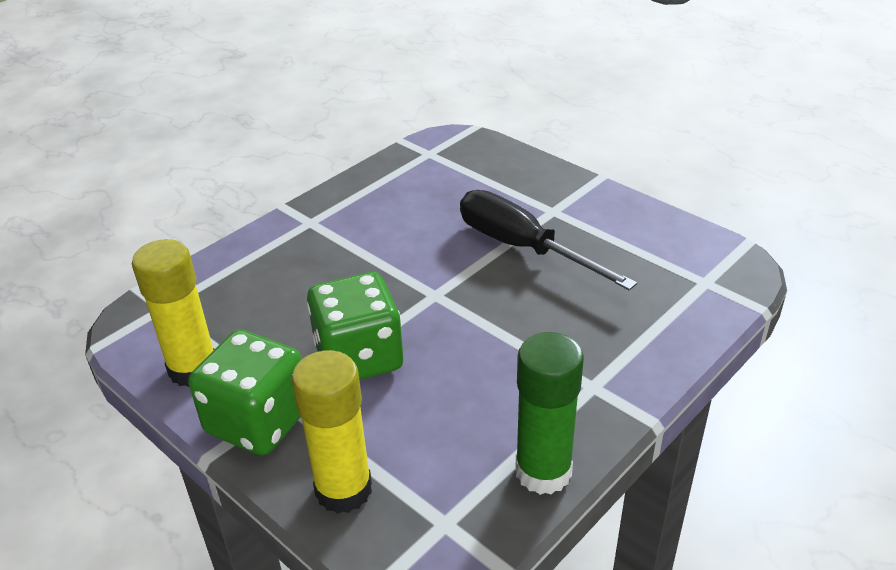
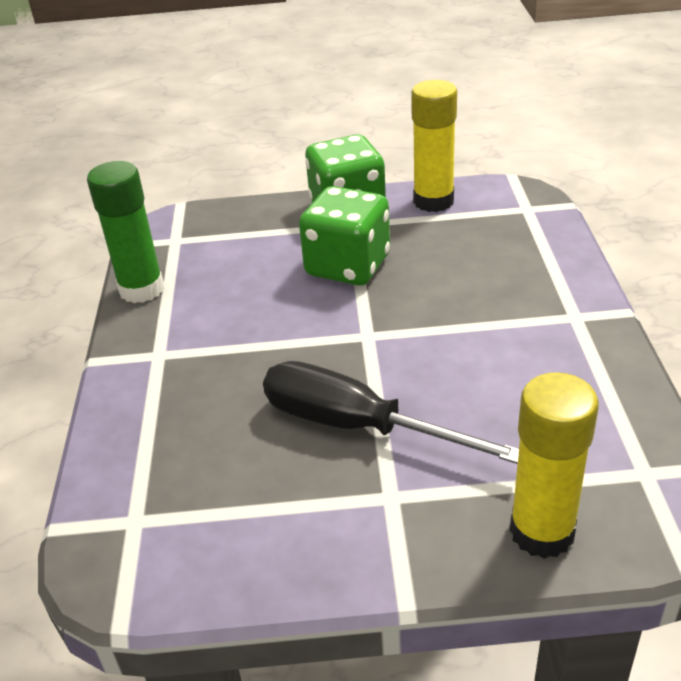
camera: 135 degrees right, 0 degrees up
yellow glue stick [291,350,372,514] -> yellow glue stick moved to [510,372,599,559]
black screwdriver [460,190,637,290] -> black screwdriver turned 150 degrees counterclockwise [263,361,519,464]

